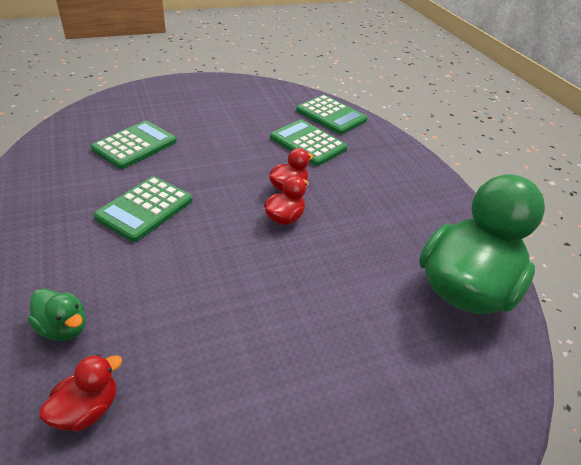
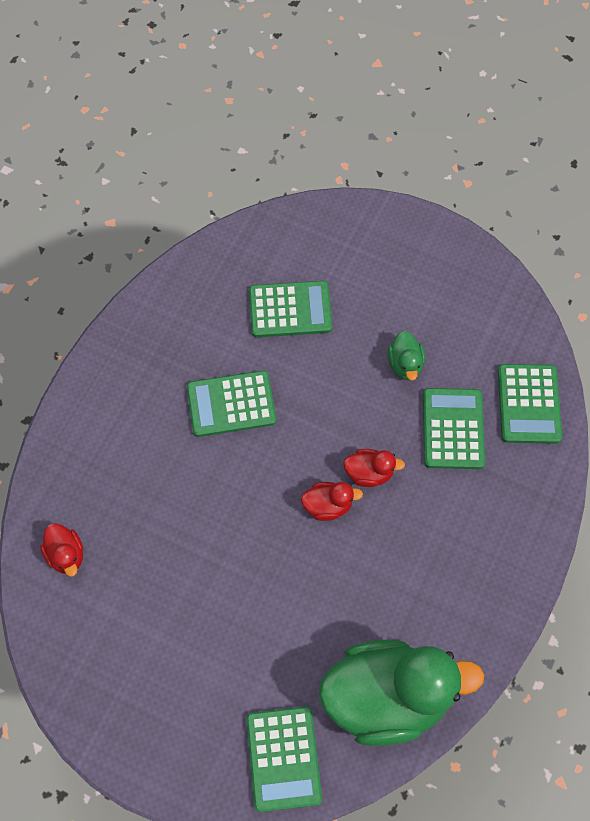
camera: 50 degrees right, 25 degrees up
green duck [28,288,86,341] -> green duck moved to [387,331,425,381]
red duck [39,354,122,431] -> red duck turned 60 degrees clockwise [40,523,83,577]
none -> green calculator [246,706,322,812]

